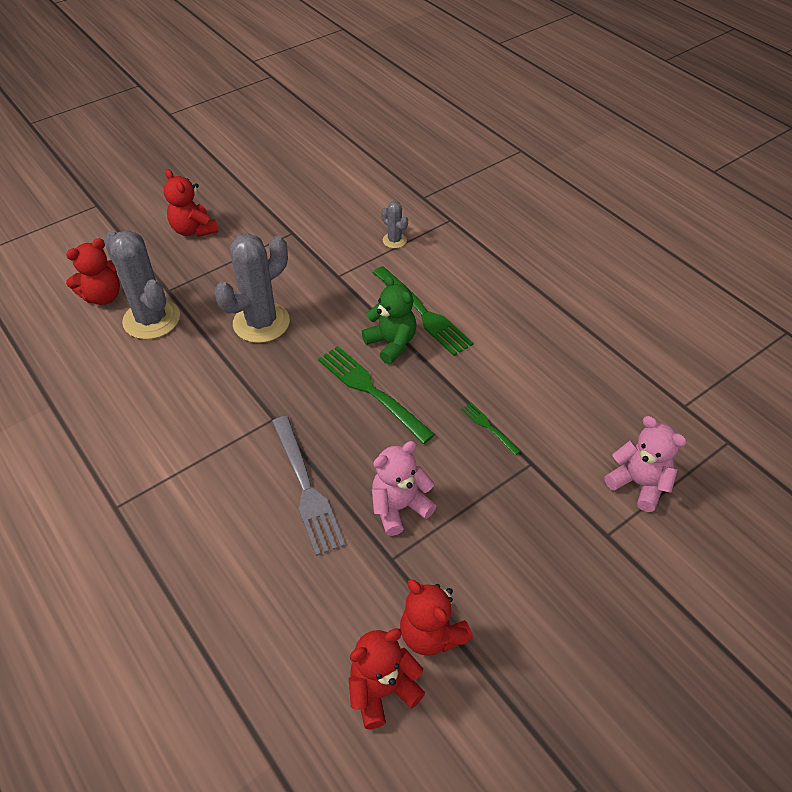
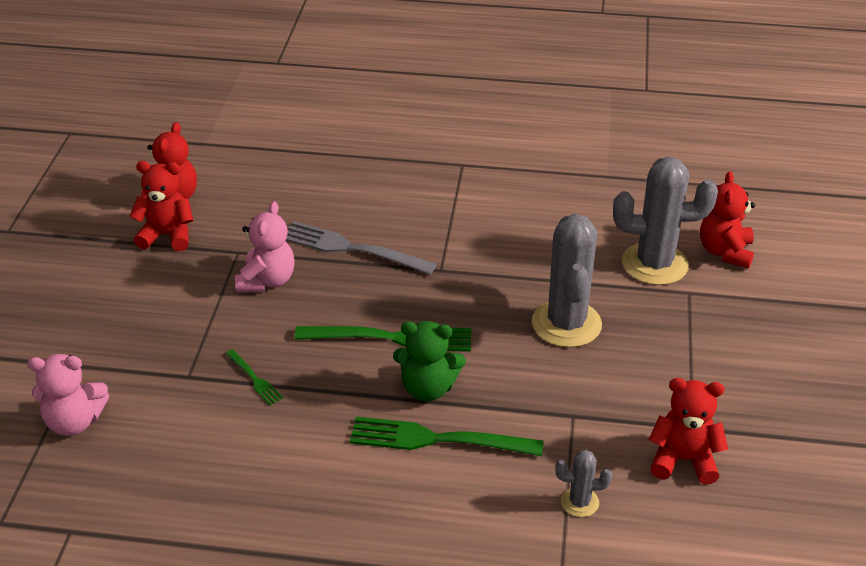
camera: 135 degrees right, 10 degrees down
red teddy bear [164,169,218,237] -> red teddy bear moved to [649,378,728,485]
green fork [461,403,521,455] -> green fork turned 45 degrees clockwise [225,349,283,405]

